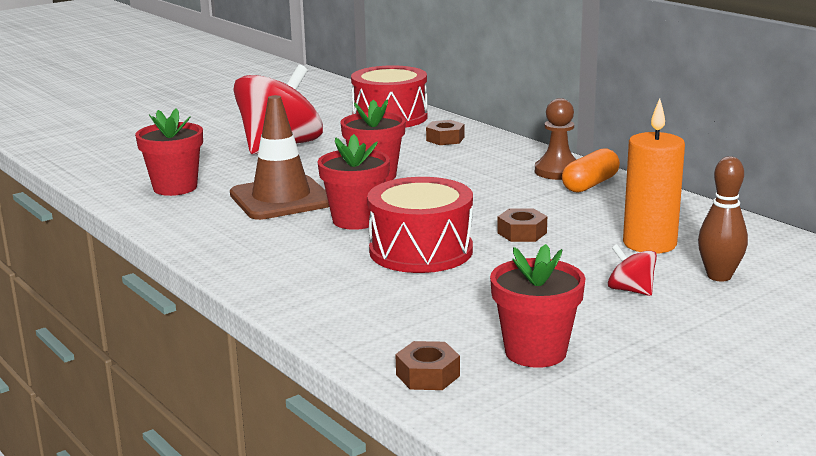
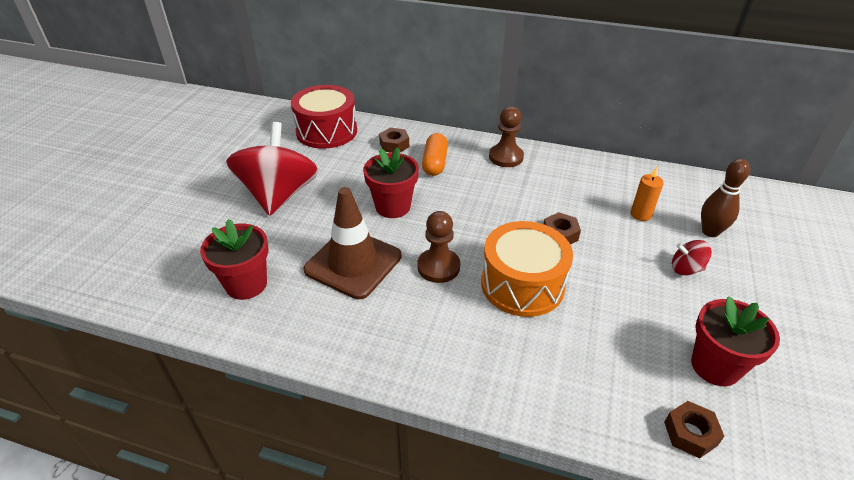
camera: 35 degrees left, 20 degrees up
red flower pot [317,134,390,230] -> brown pawn [417,211,460,283]
red drum [367,177,473,273] -> orange drum [481,221,573,317]
orange capsule [562,148,620,193] -> orange capsule moved to [422,133,448,176]
orange candle [623,98,685,254] -> orange candle [631,167,664,221], size x0.56

